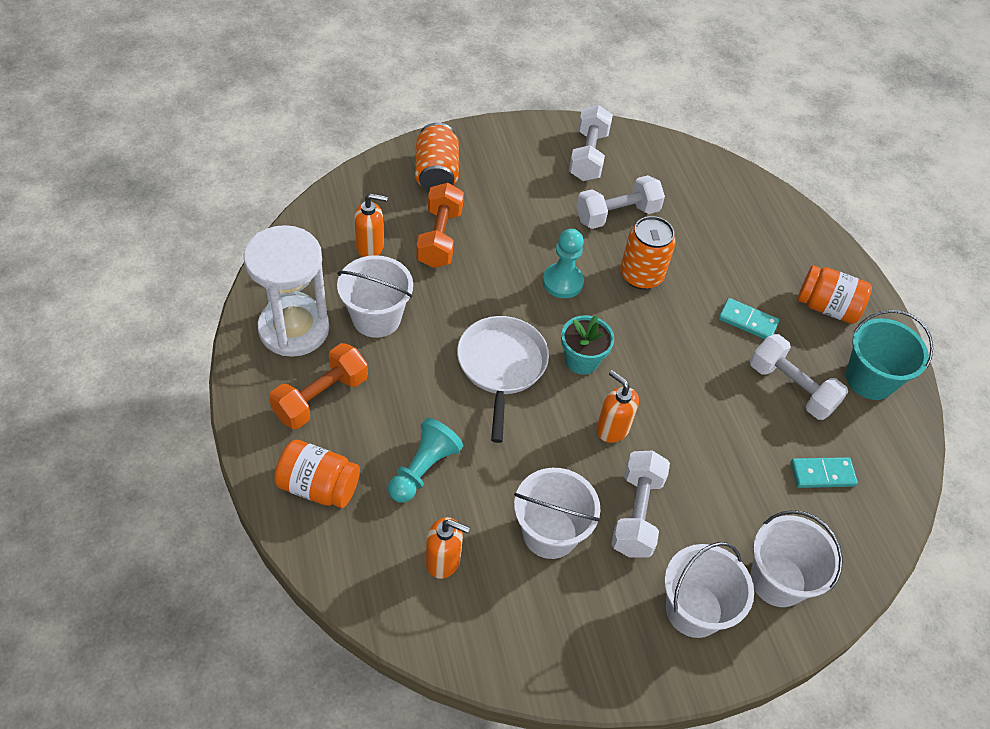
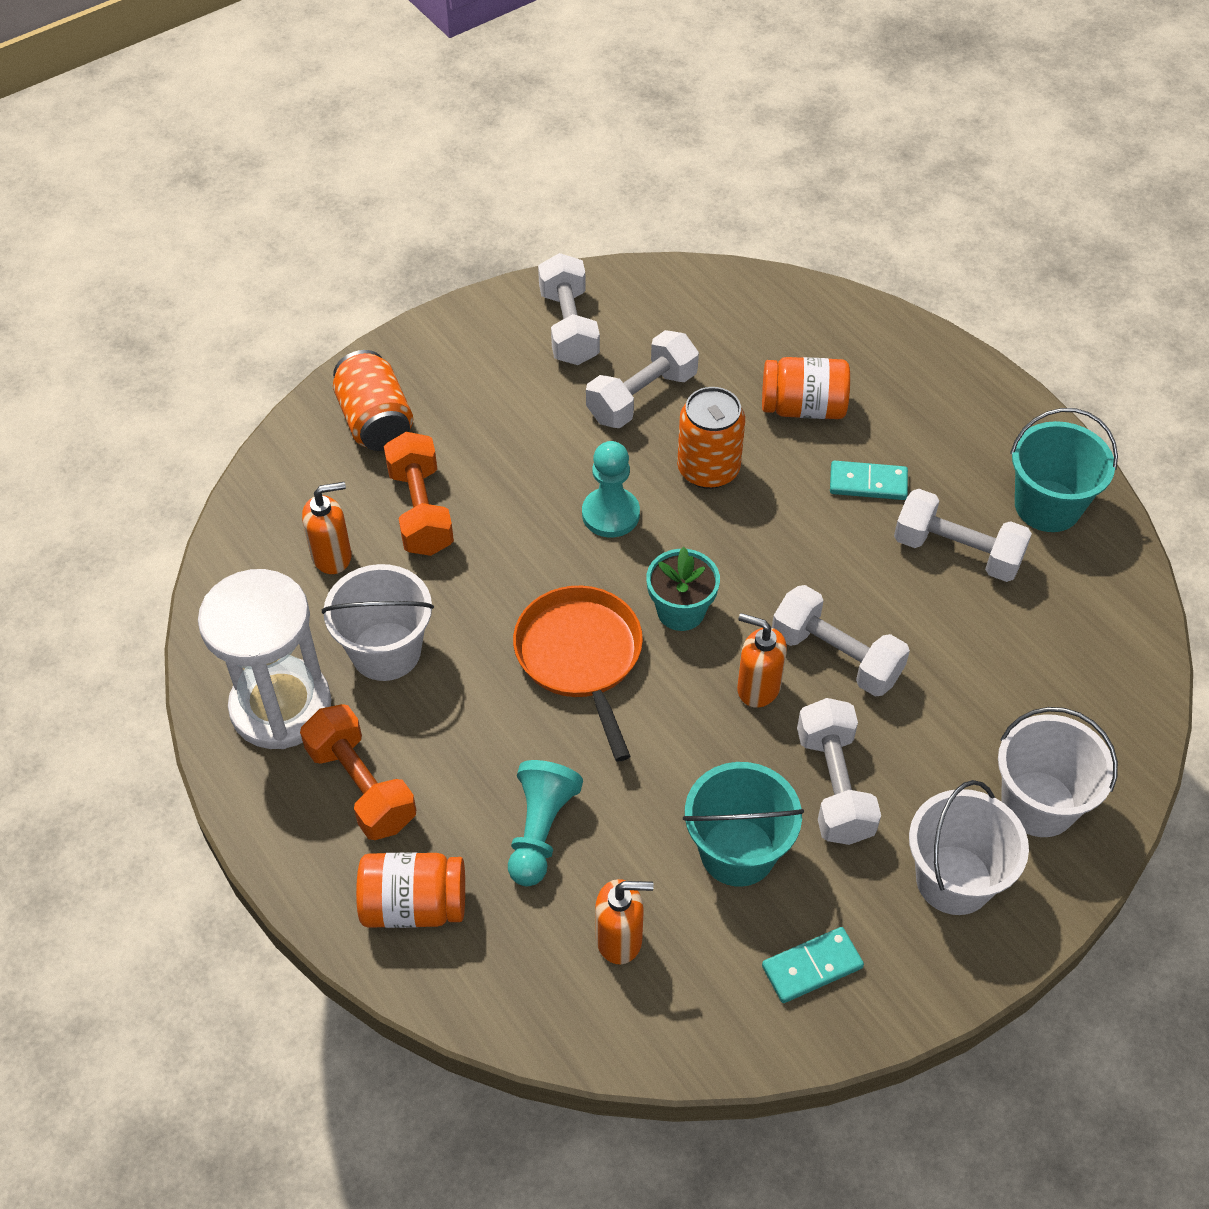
camera: 15 degrees left, 0 degrees up
orange dumbbell [269,343,368,429] -> orange dumbbell turned 60 degrees counterclockwise [300,704,416,840]
white pan [457,316,549,443] -> orange pan [513,586,643,761]
white bucket [514,468,601,559] -> turquoise bucket [683,762,804,887]
turquoise domino [791,457,858,488] -> turquoise domino moved to [762,927,864,1003]
orange jar [797,265,872,324] -> orange jar moved to [762,357,850,419]
none -> white dumbbell [772,585,910,697]

